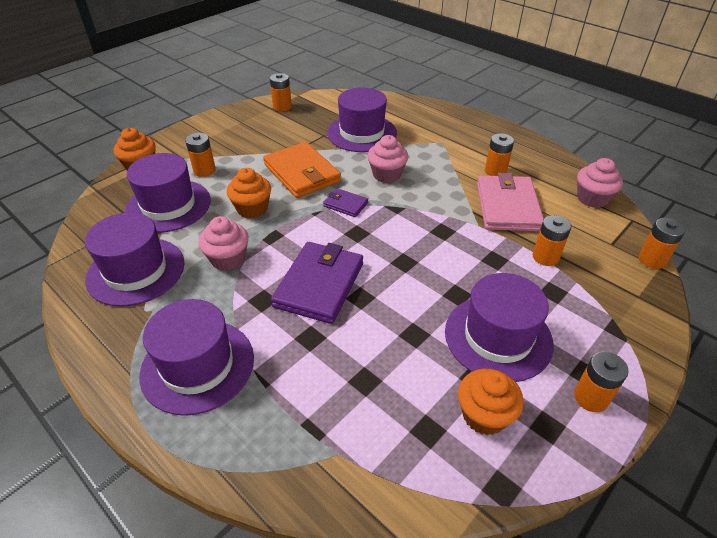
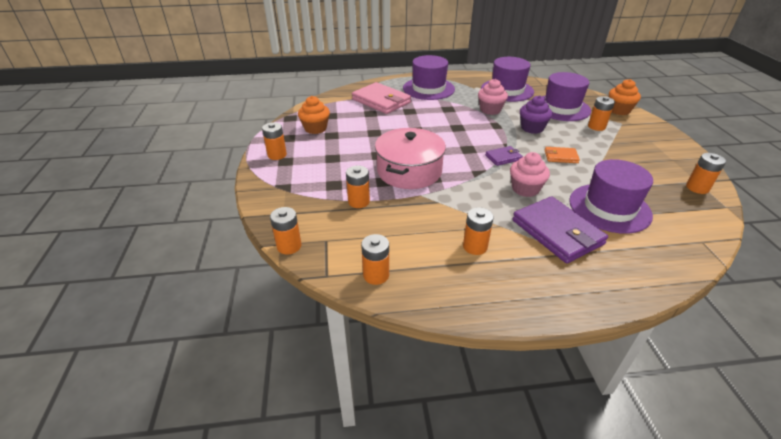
camera: 130 degrees right, 5 degrees down
orange cupcake [227,168,271,218] -> purple cupcake [520,95,552,134]
orange wallet [263,142,341,198] -> orange wallet [545,147,580,163], size x0.50
purple wallet [271,242,363,324] -> purple wallet moved to [512,196,608,264]
purple hat [445,273,554,382] -> none
pink wallet [477,173,544,231] -> pink wallet moved to [352,82,411,114]
pink cupcake [577,158,623,208] -> orange battery [361,234,389,285]
none -> pink pot [375,128,446,189]

